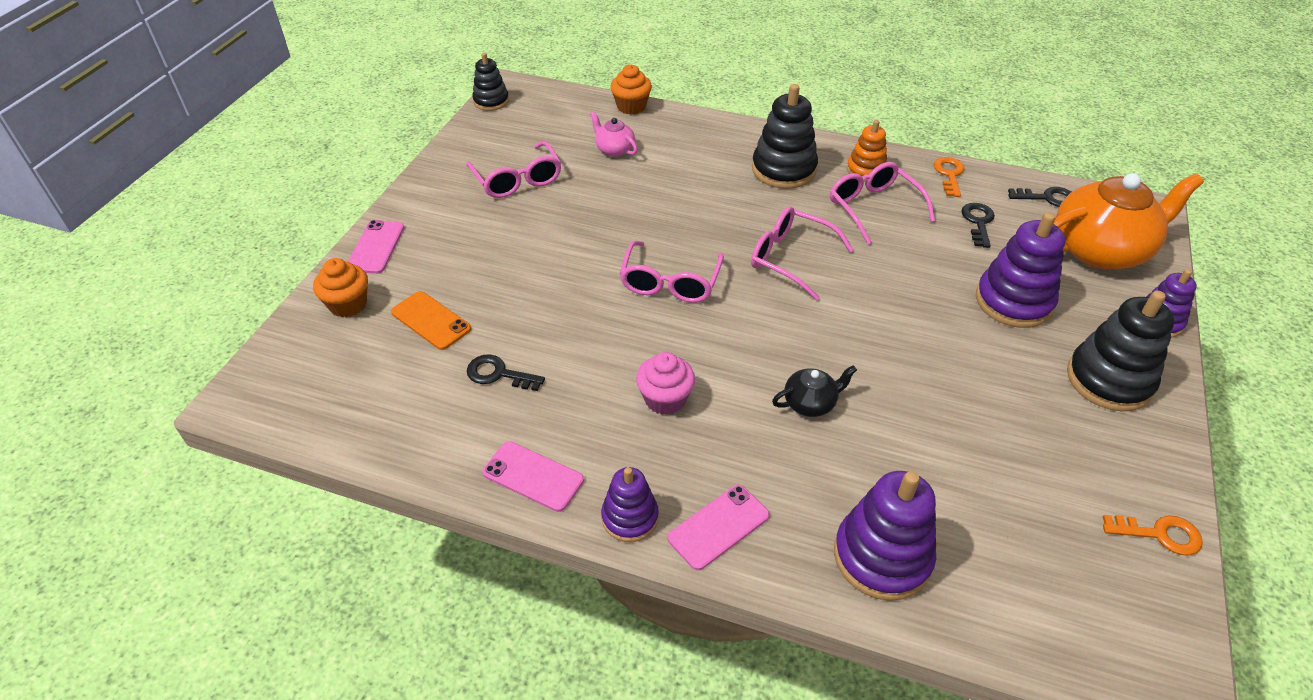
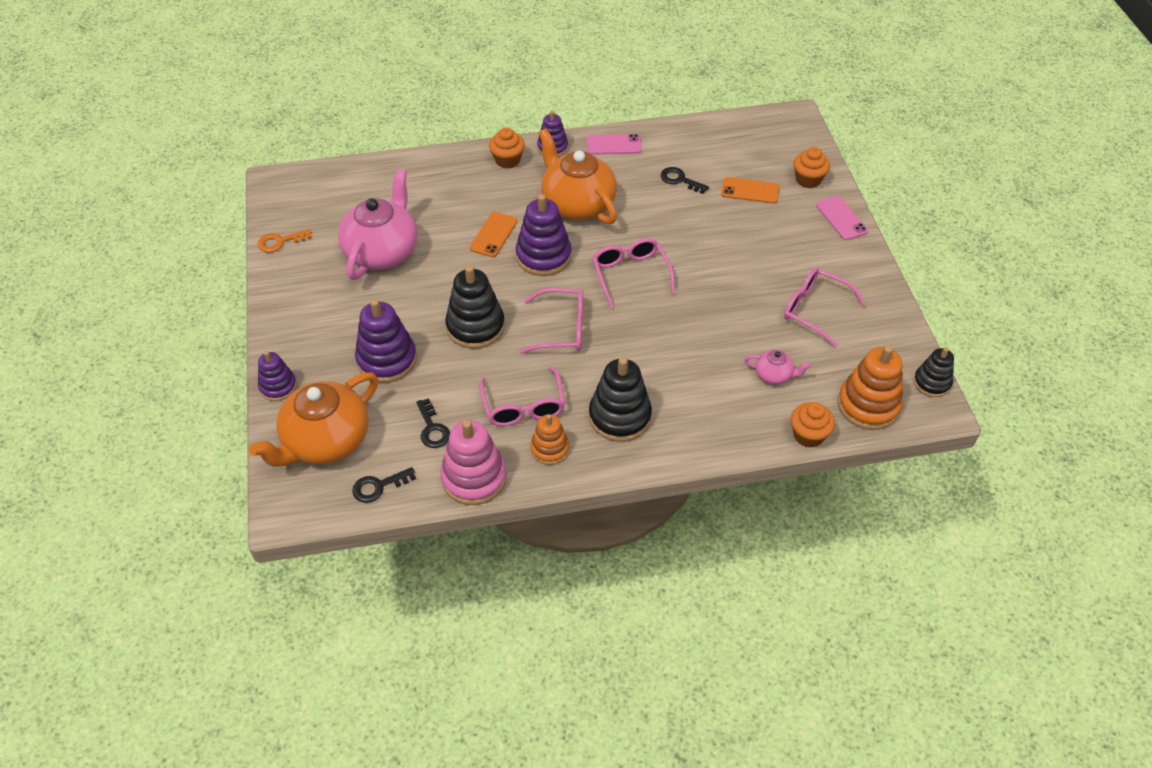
camera: 150 degrees right, 5 degrees up
black key [467,354,545,391] -> black key turned 135 degrees counterclockwise [661,167,709,194]
pink cupcake [636,352,695,415] -> orange teapot [539,128,617,224]
pink phone [667,485,770,570] -> orange cupcake [489,127,525,169]
black teapot [772,365,857,417] -> orange phone [470,212,517,257]
pink glasses [830,162,935,245] -> pink glasses turned 45 degrees clockwise [479,367,565,426]
purple stacking toy [834,471,936,601] -> purple stacking toy moved to [515,194,572,276]
orange key [933,157,965,197] -> pink stacking toy [441,420,507,505]
black stacking toy [1067,291,1174,411] -> black stacking toy moved to [445,265,505,349]
none -> pink teapot [338,169,418,280]
none -> orange stacking toy [838,345,903,430]

